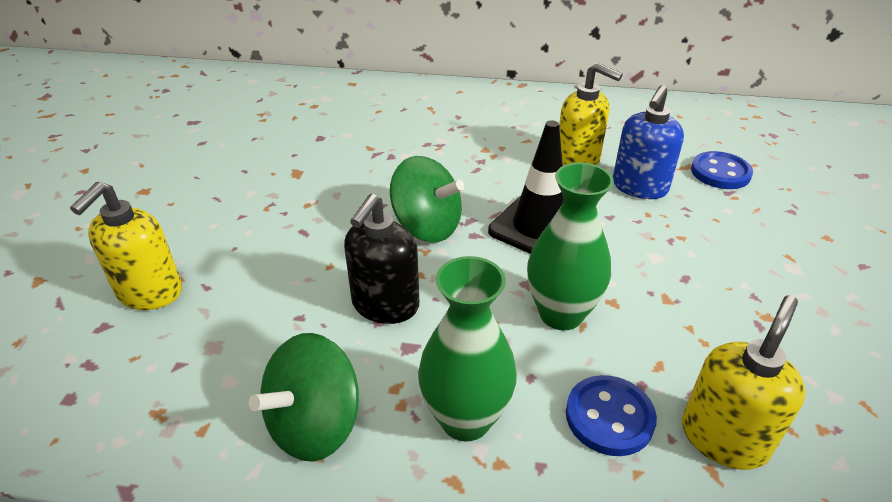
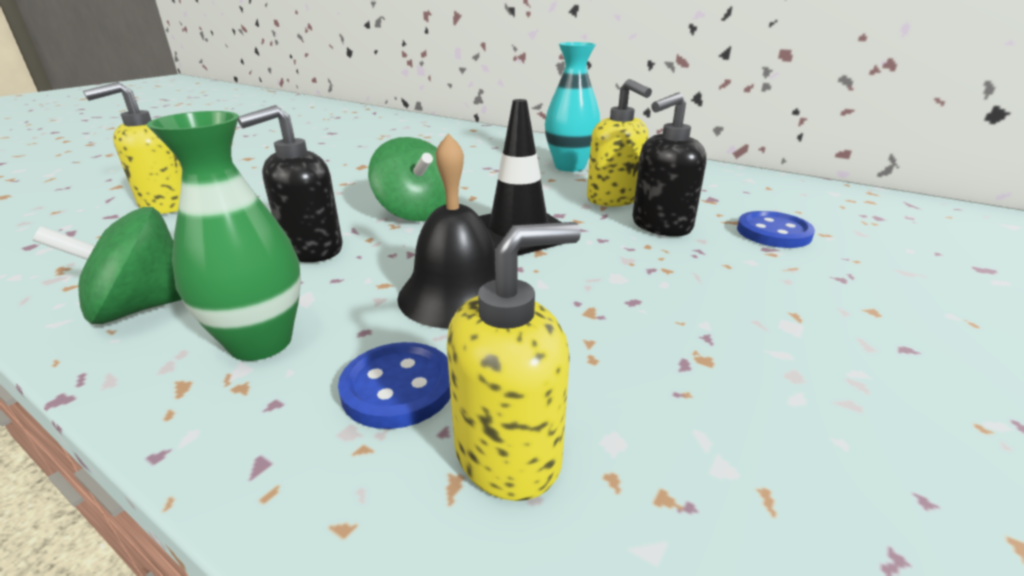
camera: 25 degrees right, 10 degrees down
green vase [527,162,614,330] -> black bell [397,133,496,329]
blue soap dispenser [613,85,684,199] -> black soap dispenser [632,92,706,236]
none -> turquoise vase [545,42,600,172]

